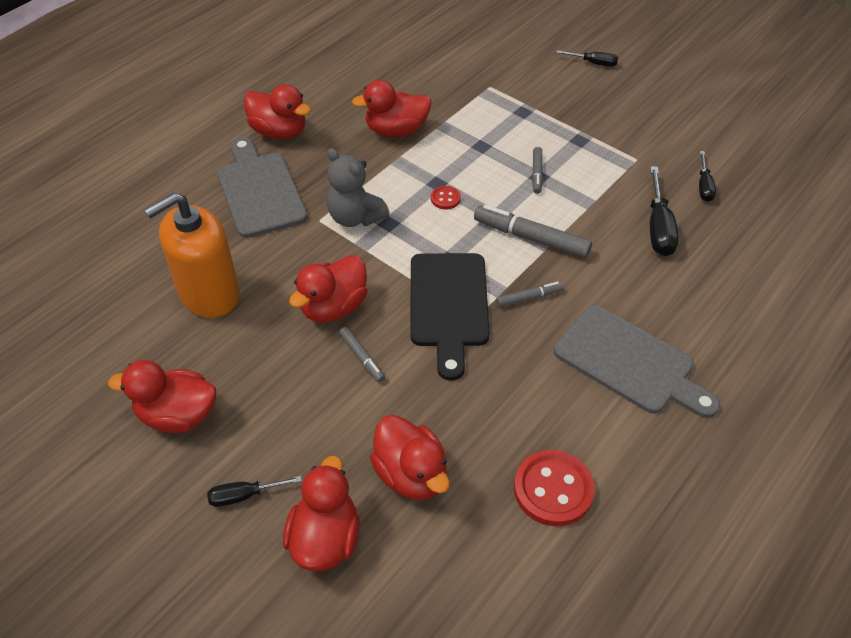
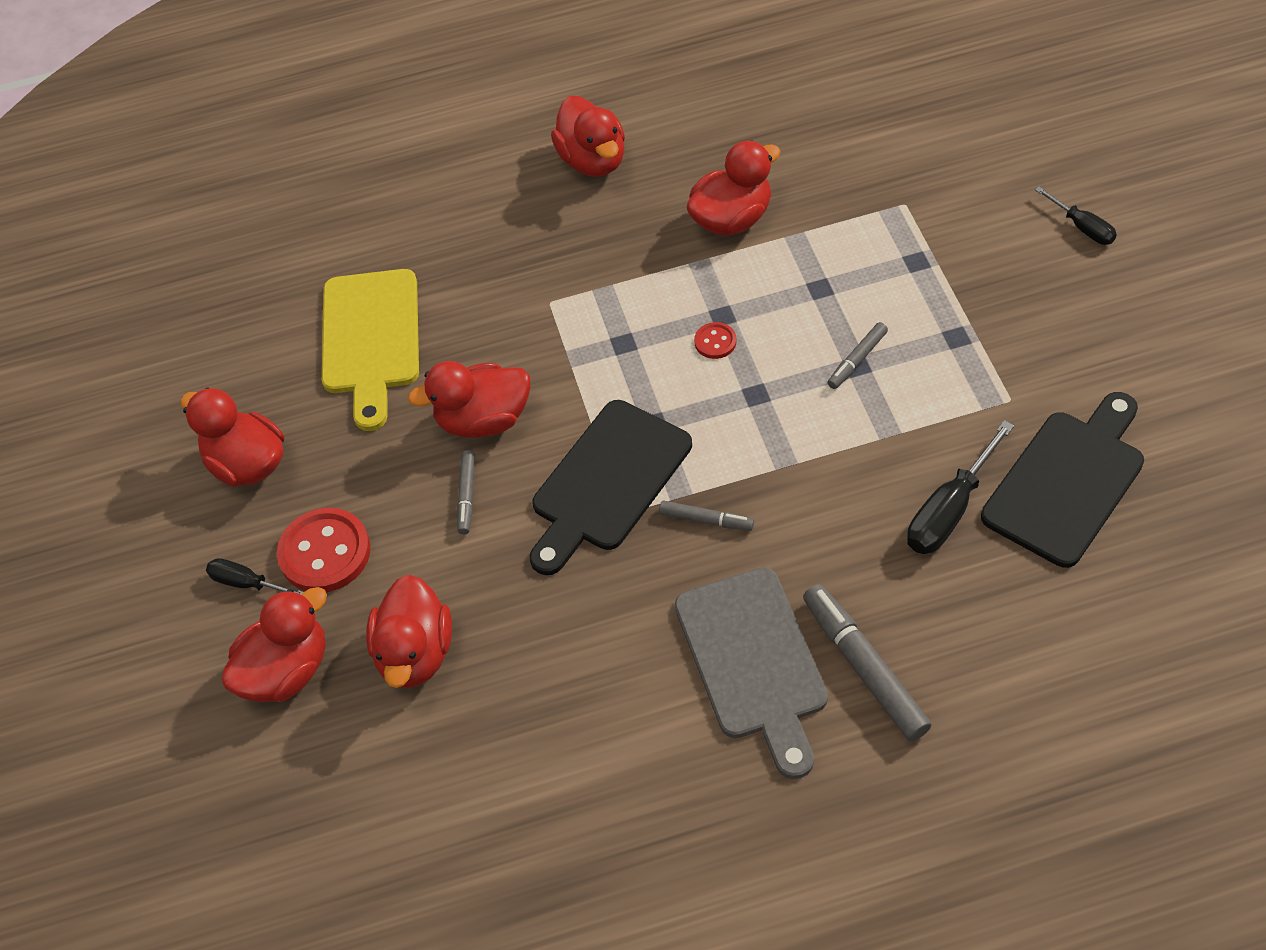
camera: 40 degrees right, 5 degrees up
orange soap dispenser [144,192,240,318] -> yellow cutting board [322,269,419,431]
grey cutting board [217,137,308,238] -> none
grey teddy bear [327,148,389,227] -> none
red duck [352,80,431,137] -> red duck turned 120 degrees clockwise [687,140,781,236]
grey marker [474,205,592,258] -> grey marker moved to [803,584,932,741]
red button [514,450,595,526] -> red button moved to [277,508,370,592]
black screwdriver [699,151,716,202] -> black cutting board [981,392,1144,568]

